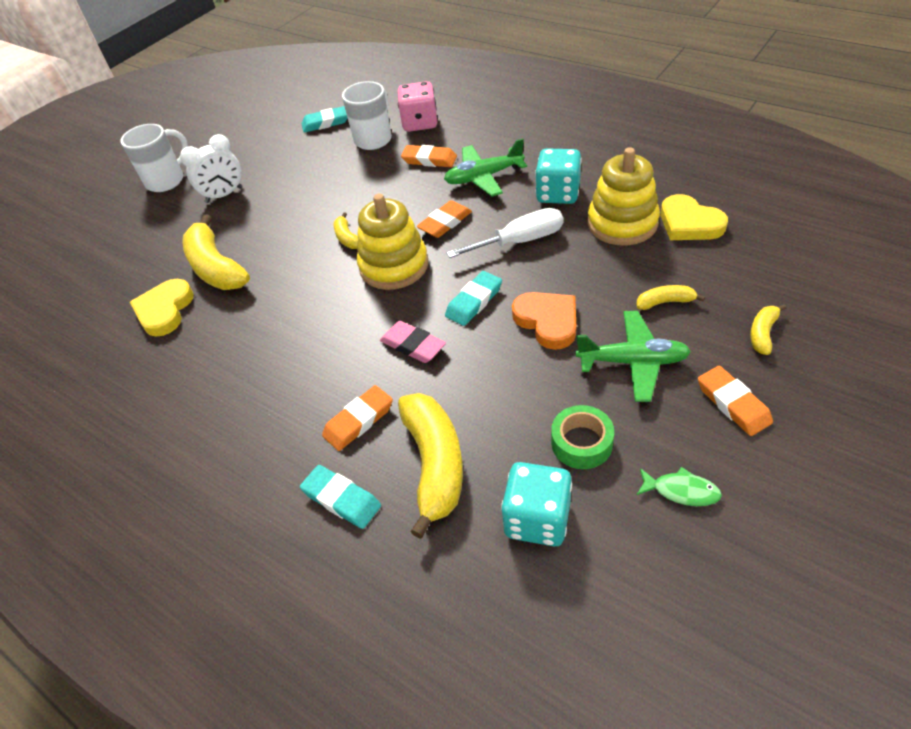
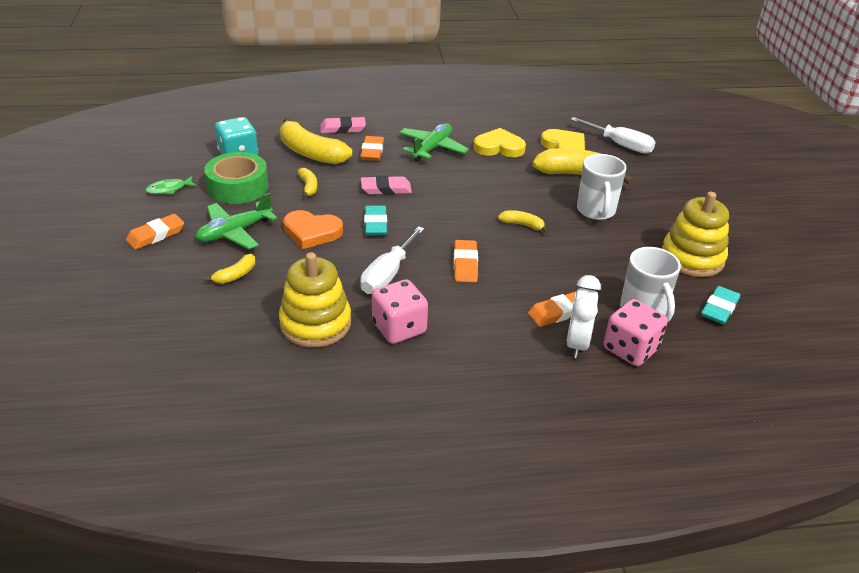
camera: 130 degrees right, 10 degrees down
white mug [120,124,188,192] -> white mug moved to [577,154,627,220]
white clock [180,134,242,203] -> white clock moved to [566,275,601,358]
turquoise eraser [300,465,381,529] -> pink eraser [320,117,366,134]
yellow stacking toy [357,193,428,290] -> yellow stacking toy moved to [662,191,729,277]
green plane [444,138,527,196] -> green plane moved to [399,123,469,162]
turquoise dice [535,148,582,204] -> pink dice [372,279,428,344]
green tape [551,405,614,469] -> green tape [204,152,269,204], size x1.53
yellow heart [661,194,728,240] -> yellow heart moved to [473,128,526,157]
orange eraser [698,366,773,436] -> orange eraser turned 60 degrees counterclockwise [126,214,184,250]
yellow banana [750,304,786,355] -> yellow banana moved to [297,168,317,198]
none -> white screwdriver [570,117,656,154]

